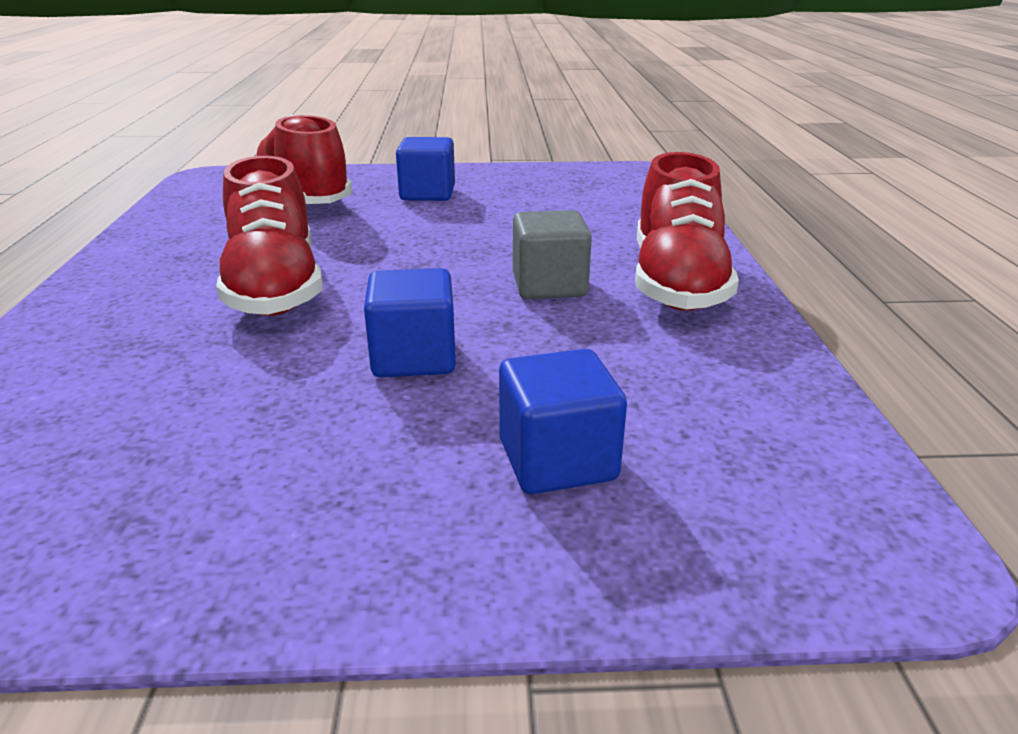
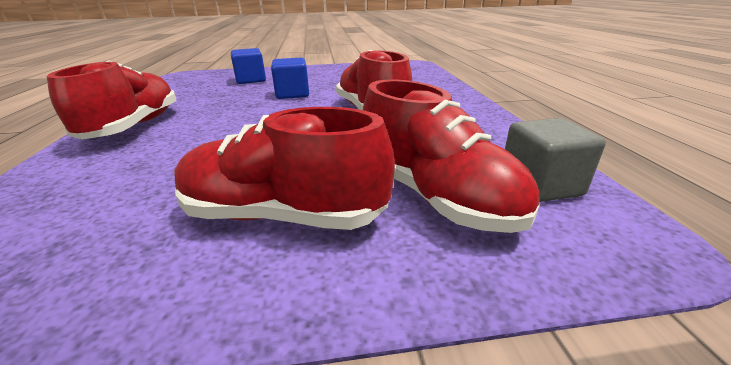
camera: 175 degrees right, 0 degrees up
blue cube [396,137,455,201] -> red shoe [174,107,395,230]
grey cube [513,210,592,299] -> grey cube moved to [505,118,606,202]

